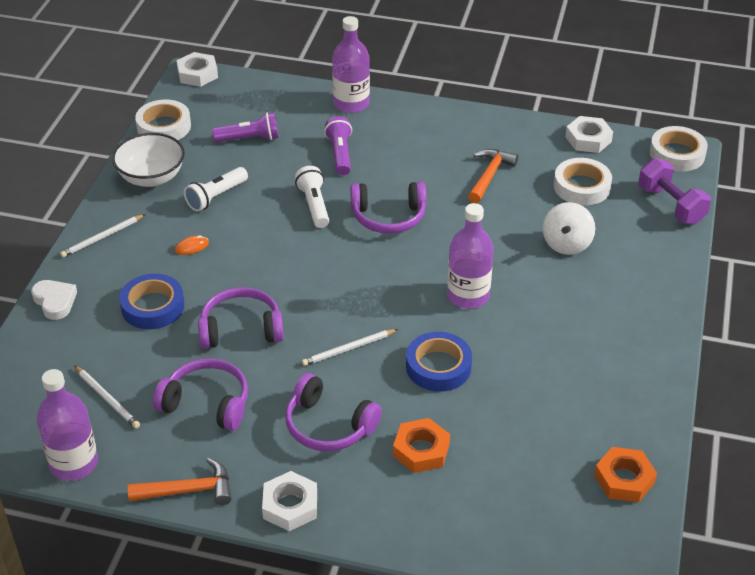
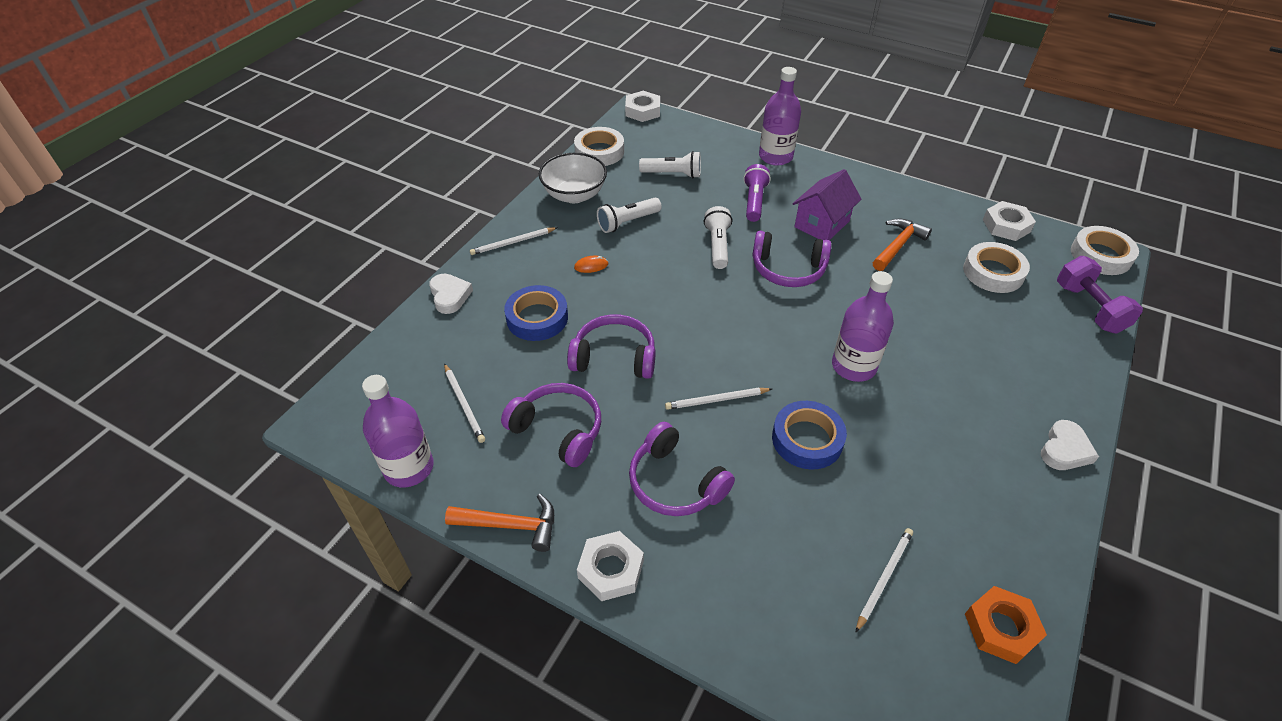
camera: 15 degrees right, 5 degrees up
purple flashlight [212,113,279,143] -> white flashlight [639,151,701,178]
orange nut [393,418,450,473] -> none
white spinning top [543,202,595,255] -> none
none -> purple house [793,169,862,240]
none -> white pencil [855,528,913,633]
none -> white heart [1041,420,1099,470]

